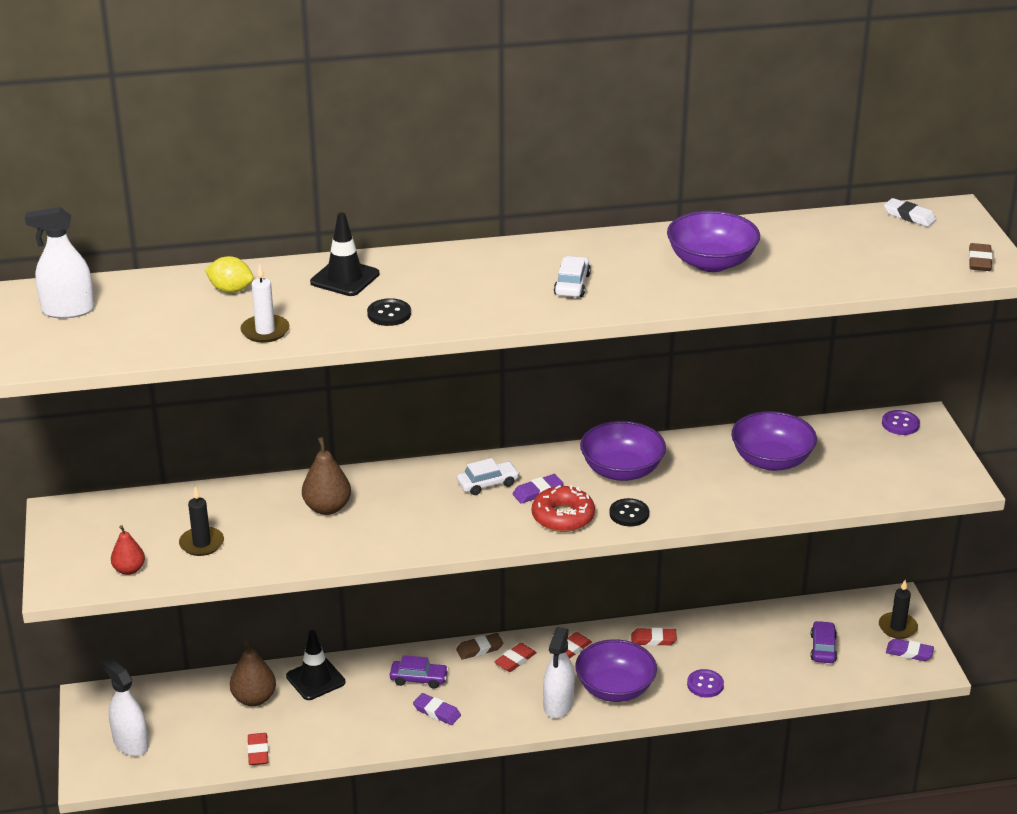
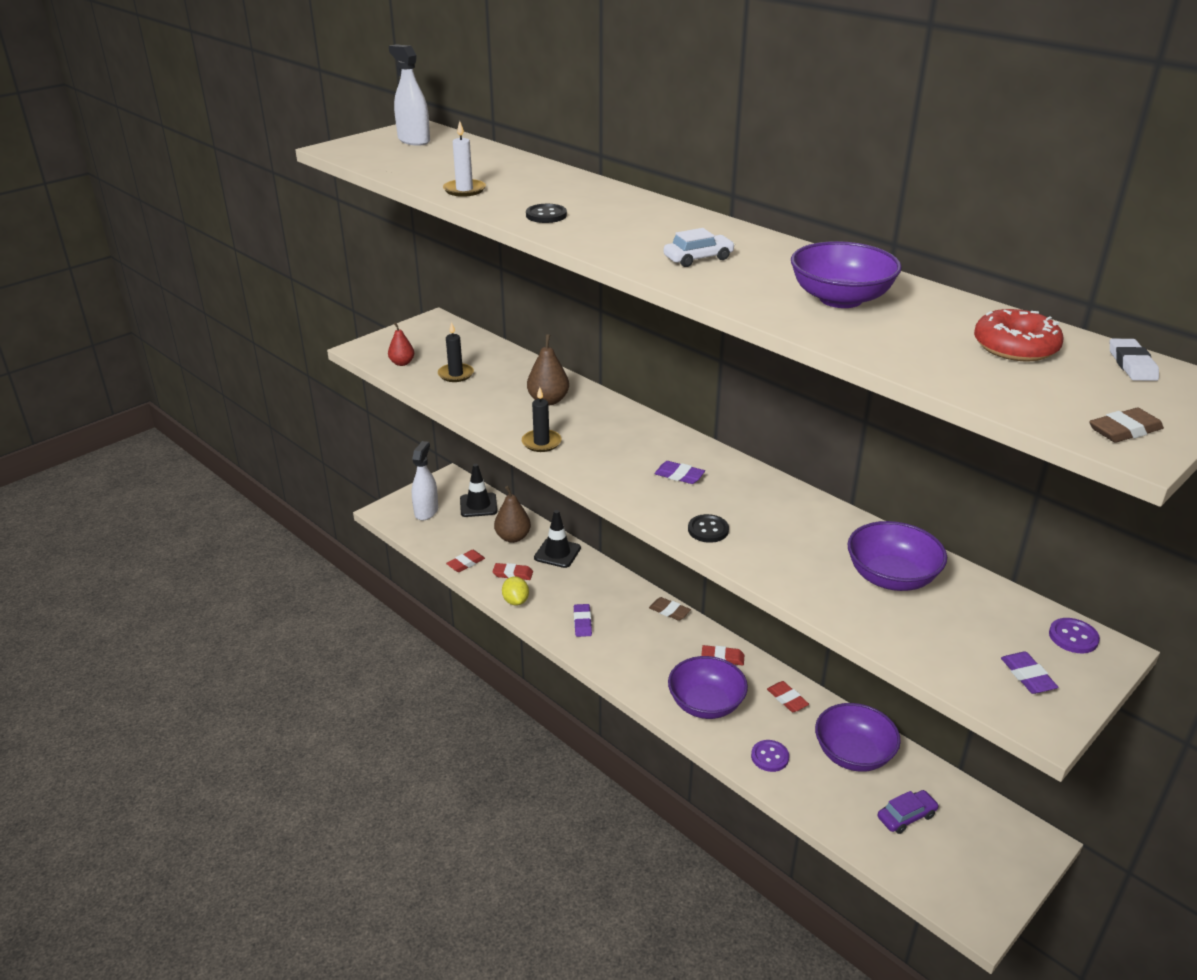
camera: 55 degrees right, 0 degrees up
yellow lemon [205,256,253,293] -> yellow lemon moved to [502,576,529,606]
black traffic cone [310,212,379,296] -> black traffic cone moved to [460,464,497,517]
purple car [390,655,448,689] -> none
white car [457,458,520,495] -> none
red eraser [494,643,537,672] -> red eraser moved to [492,563,533,580]
red donut [532,485,595,532] -> red donut moved to [974,309,1064,362]
white spray bottle [543,627,575,718] -> none
purple bowl [580,421,666,481] -> purple bowl moved to [815,703,901,772]
black candle [879,580,918,639] -> black candle moved to [522,387,562,452]
purple eraser [886,638,934,661] -> purple eraser moved to [1001,652,1058,694]

